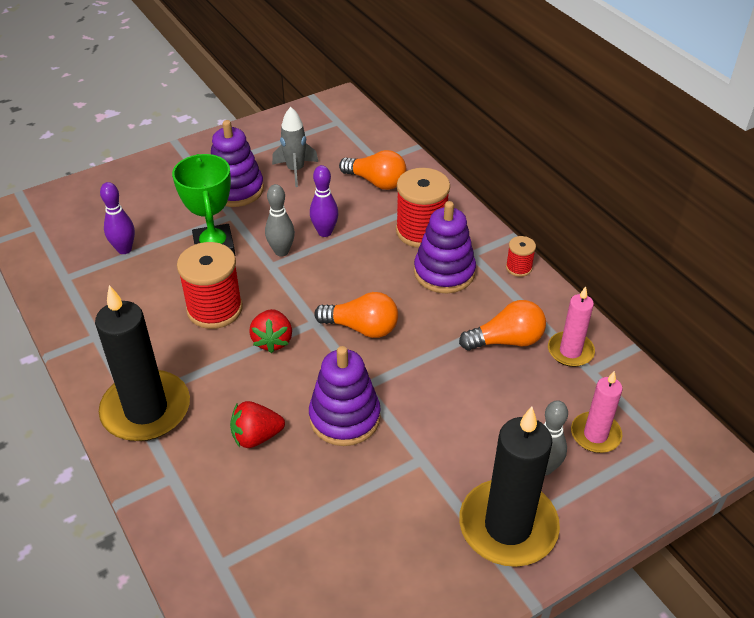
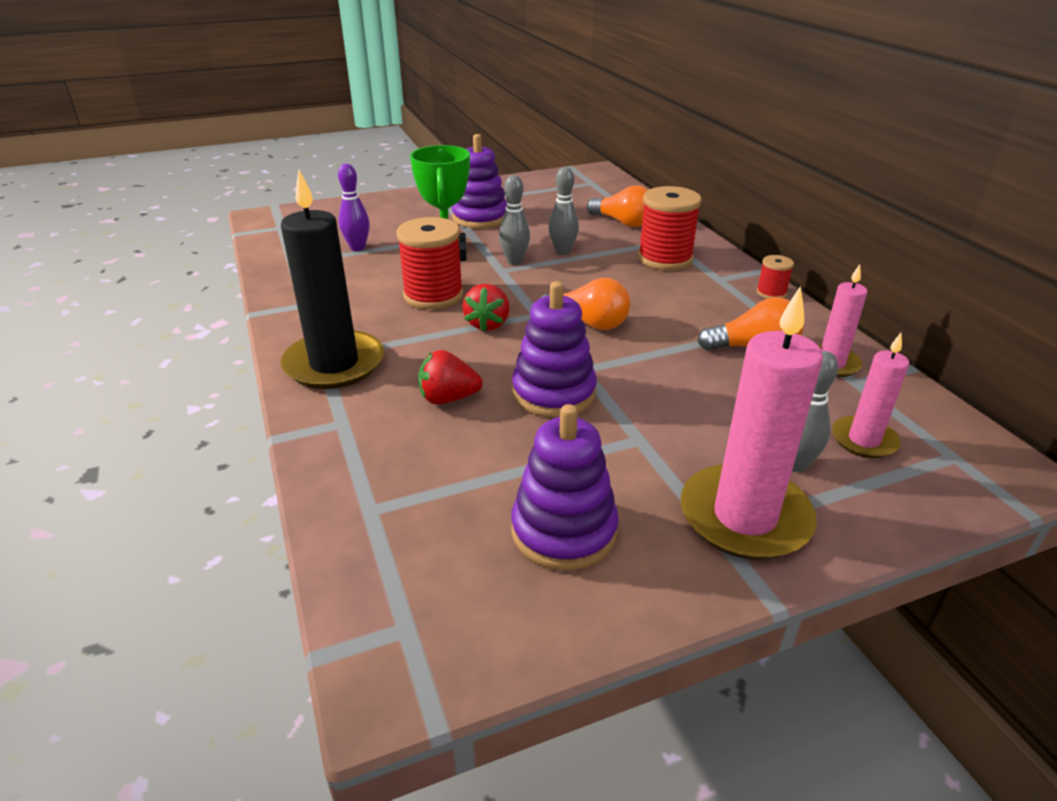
camera: 10 degrees right, 10 degrees down
grey rocket [272,107,318,187] -> none
purple bowling pin [310,165,338,237] -> grey bowling pin [548,167,579,255]
purple stacking toy [414,201,476,293] -> purple stacking toy moved to [511,404,619,570]
black candle [459,407,560,567] -> pink candle [680,286,823,560]

